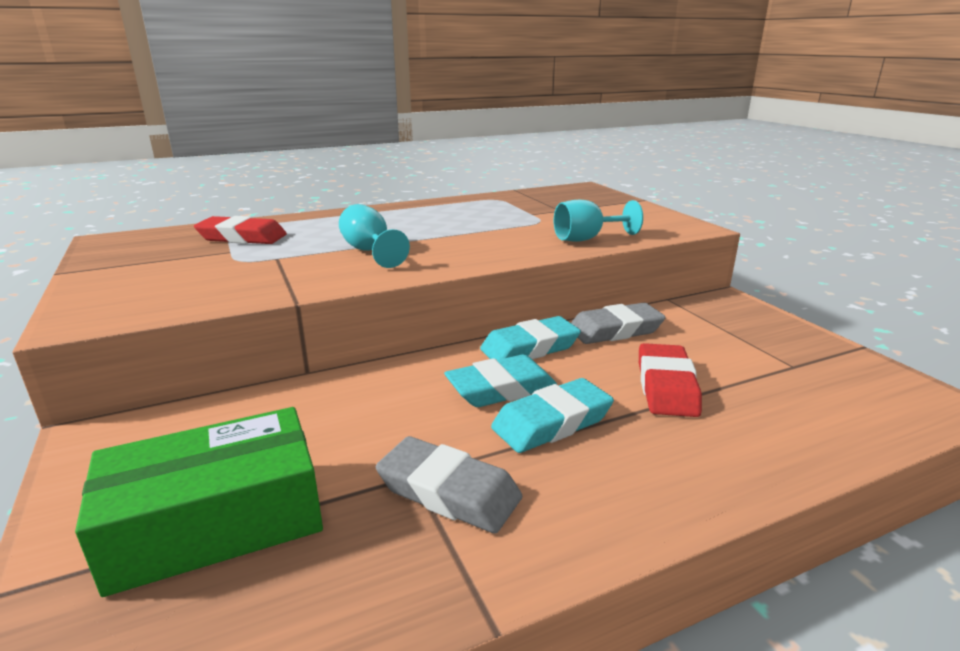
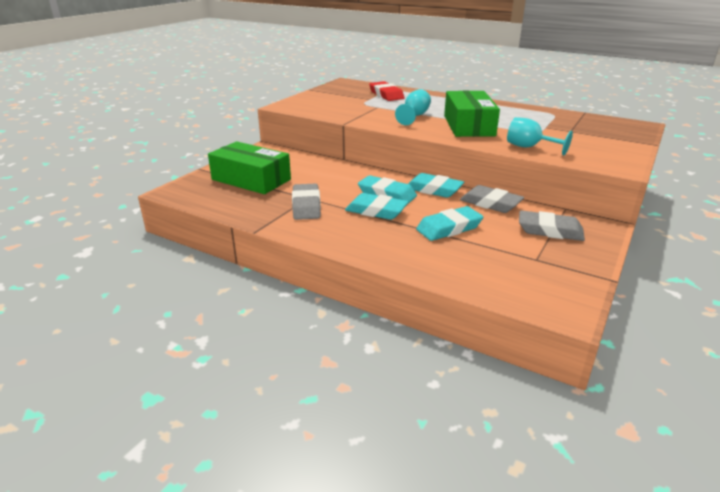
camera: 55 degrees right, 5 degrees up
red eraser [639,343,702,417] -> turquoise eraser [416,206,483,241]
none -> green box [444,91,500,137]
none -> grey eraser [519,210,585,241]

